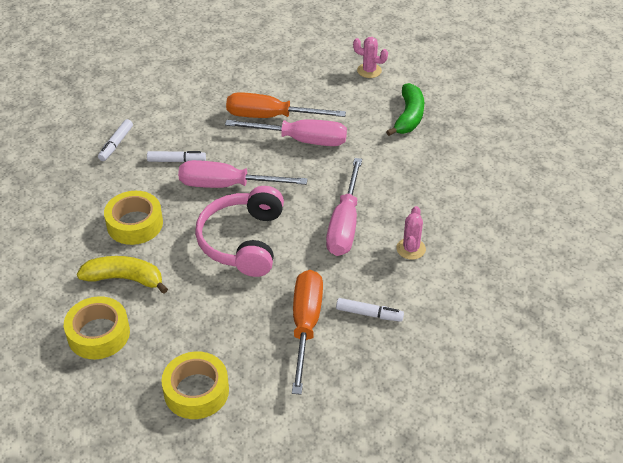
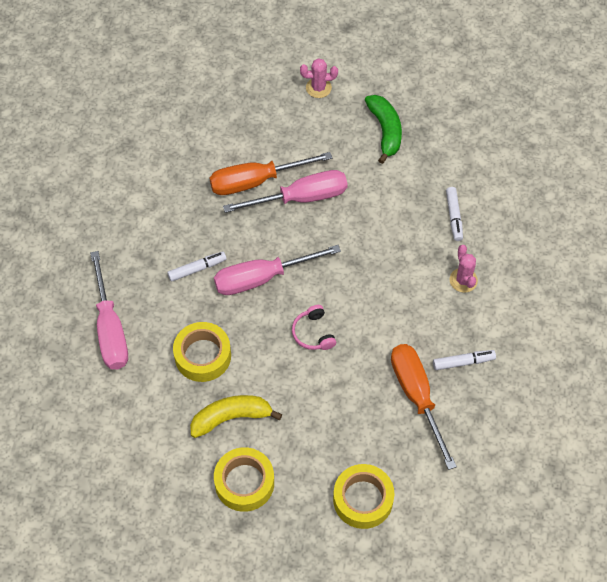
camera: 25 degrees left, 15 degrees up
white marker [98,119,133,161] -> white marker moved to [446,187,463,241]
pink headphones [195,186,284,277] -> pink headphones [292,305,336,350], size x0.48
pink screwdriver [326,158,362,256] -> pink screwdriver moved to [90,251,128,369]

